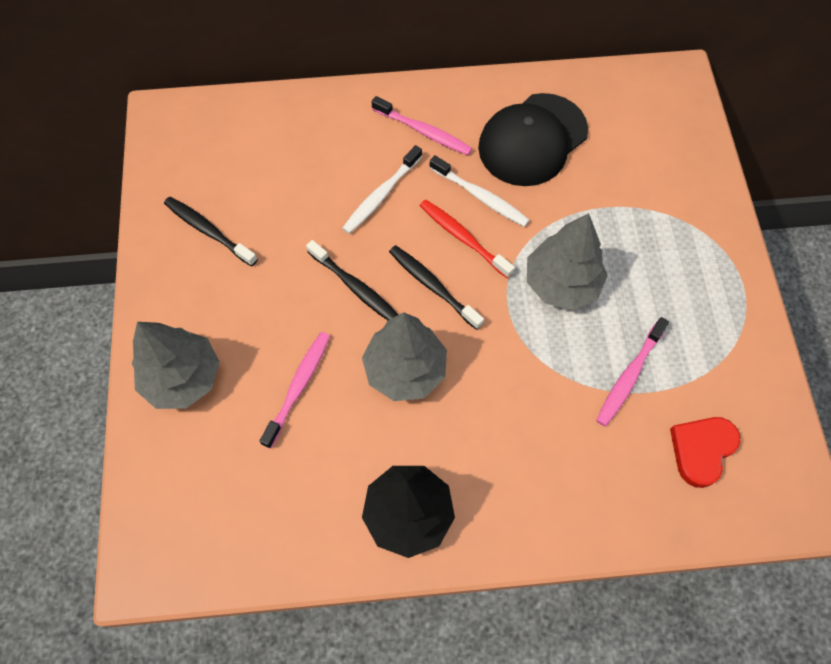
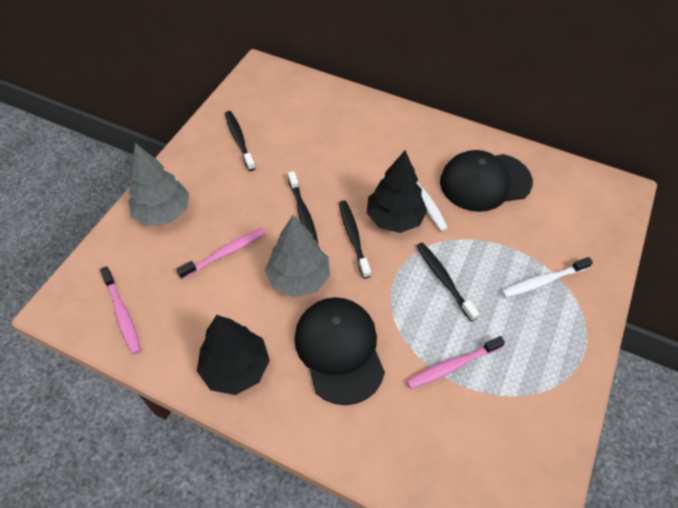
camera: 30 degrees right, 10 degrees down
white toothbrush [342,145,422,234] -> white toothbrush moved to [502,257,593,298]
pink toothbrush [372,96,472,155] -> pink toothbrush moved to [100,266,141,355]
red toothbrush [420,199,515,279] -> black tree [367,150,427,233]
grey tree [527,213,608,310] -> black toothbrush [417,242,479,322]
red heart [670,417,741,488] -> none
none -> black cap [294,297,385,405]

